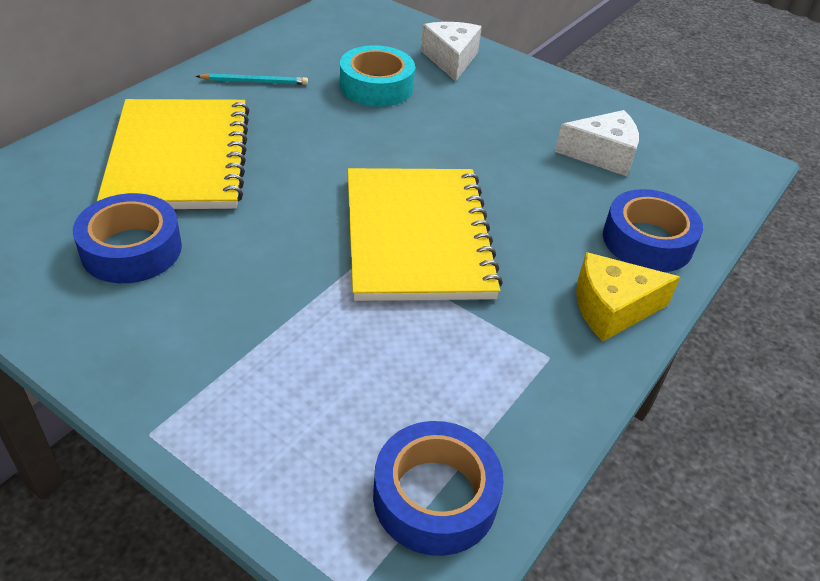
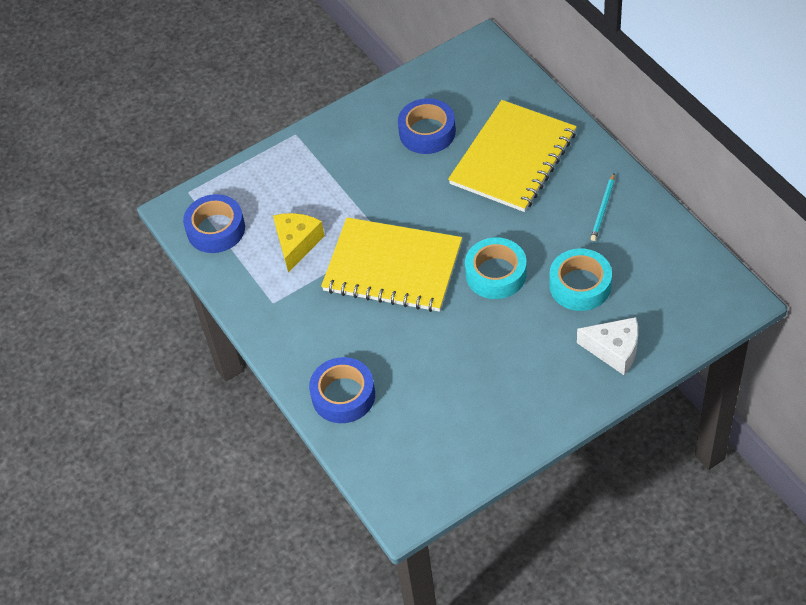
camera: 120 degrees right, 10 degrees up
yellow notebook [97,99,250,209] -> yellow notebook turned 75 degrees counterclockwise [448,100,577,212]
white cheese [555,110,639,176] -> none
yellow cheese [576,252,680,341] -> yellow cheese moved to [273,213,325,273]
none -> turquoise tape [465,237,527,299]

